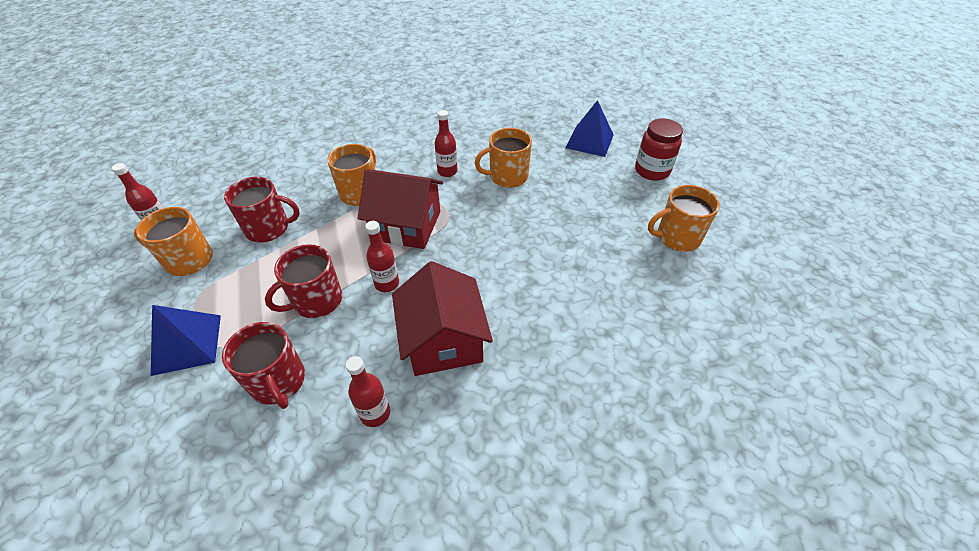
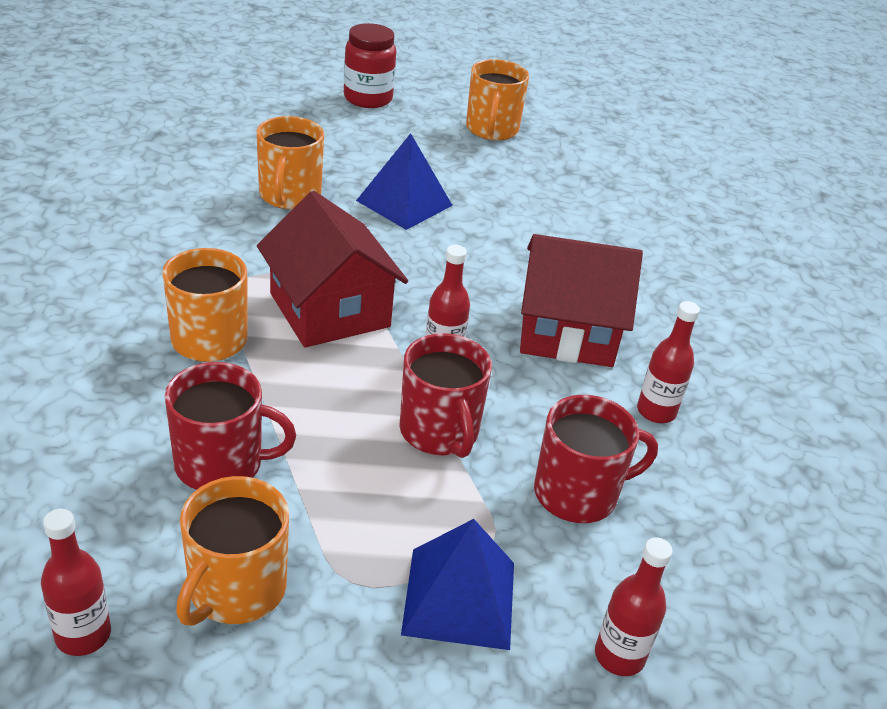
camera: 75 degrees left, 10 degrees down
red mug [224,177,300,242] -> red mug turned 75 degrees clockwise [165,362,296,490]
red house [357,169,443,249] -> red house turned 60 degrees counterclockwise [257,191,408,348]
red bottle [435,110,457,177] -> red bottle moved to [595,537,673,676]
blue pyramid [566,100,614,157] -> blue pyramid moved to [356,133,453,230]

